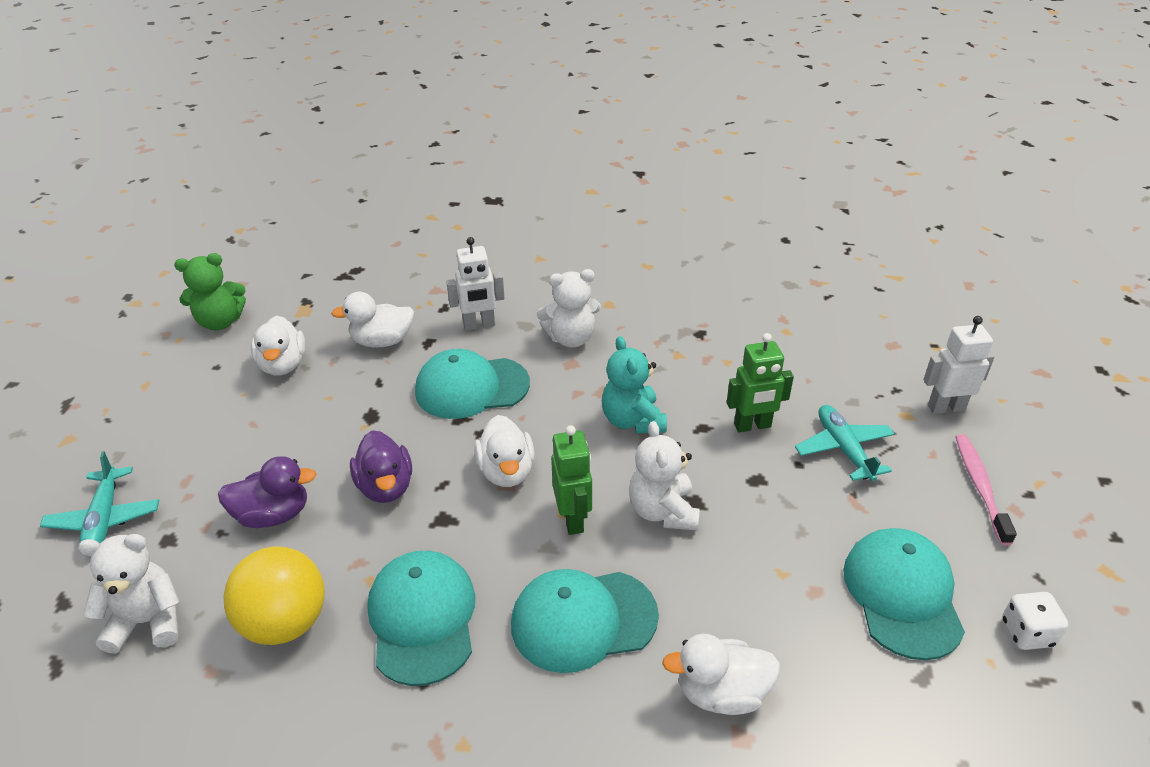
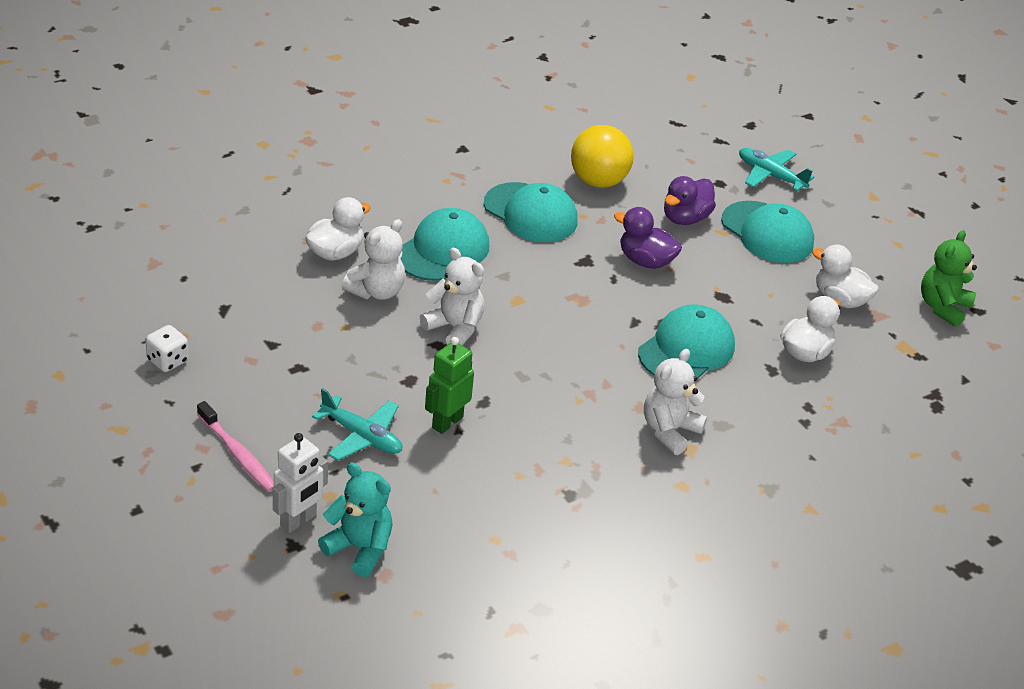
camera: 135 degrees right, 0 degrees up
white teddy bear [78,534,180,654] -> white teddy bear moved to [342,219,405,300]
white robot [446,237,505,330] -> none
white duck [474,415,535,487] -> none
green robot [551,425,592,535] -> none
turquoise teddy bear [602,336,667,433] -> turquoise teddy bear moved to [318,462,393,577]
turquoise cap [843,528,965,660] -> turquoise cap moved to [721,201,814,263]

